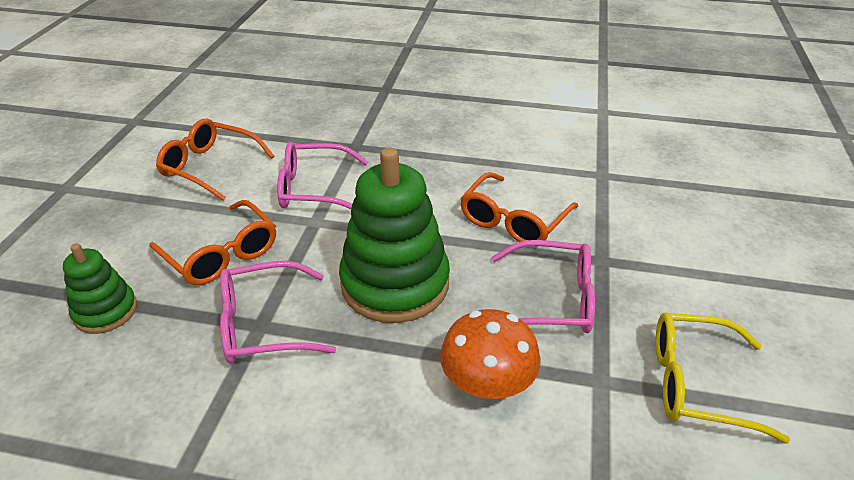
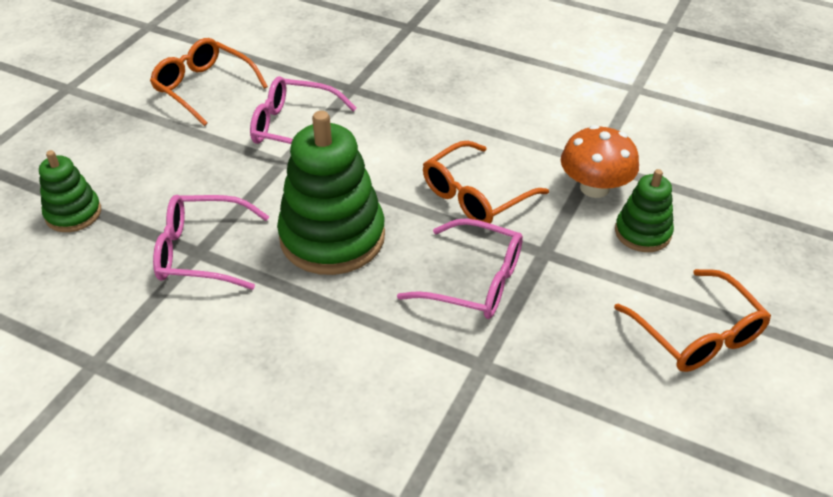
camera: 15 degrees right, 5 degrees up
orange glasses [149,200,276,285] -> orange glasses moved to [614,269,771,372]
orange mushroom [440,309,540,399] -> orange mushroom moved to [561,125,639,198]
yellow glasses [656,313,790,444] -> none
none -> green stacking toy [615,169,674,252]

